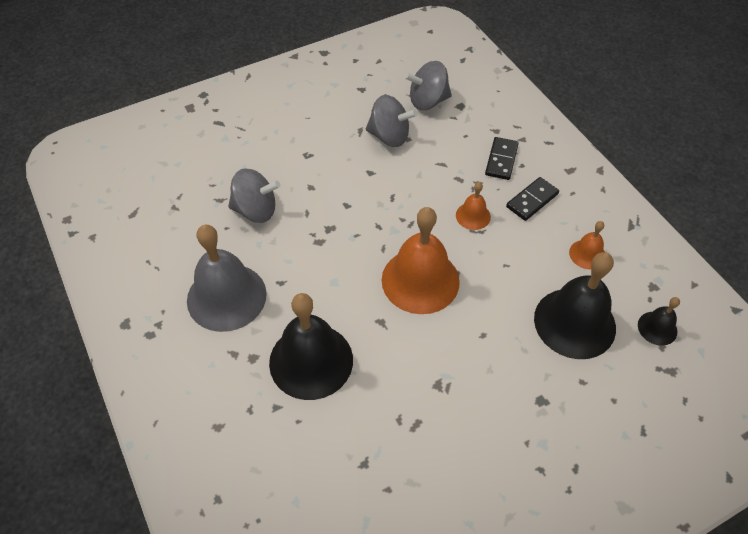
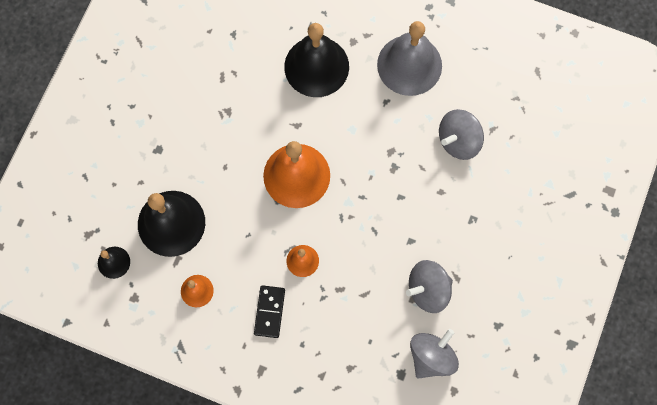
camera: 140 degrees right, 20 degrees up
black domino [485,137,519,180] -> none

